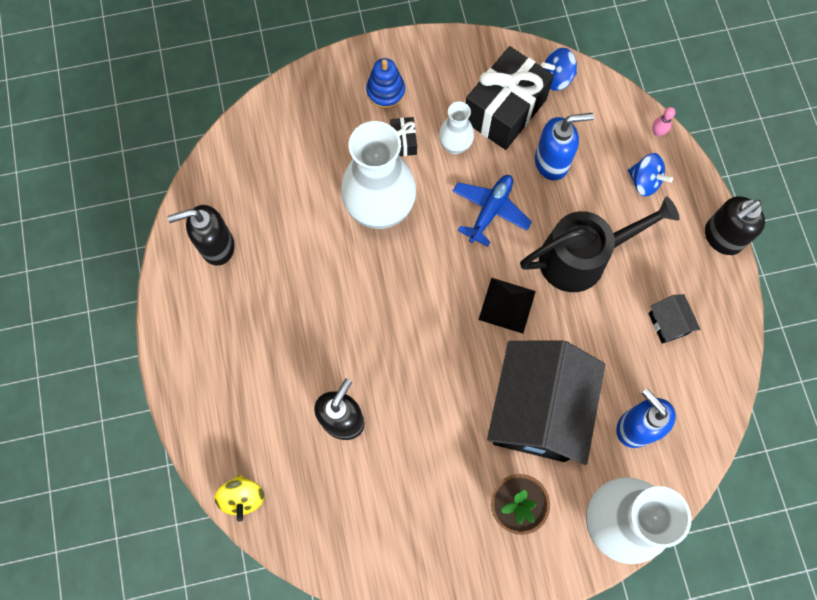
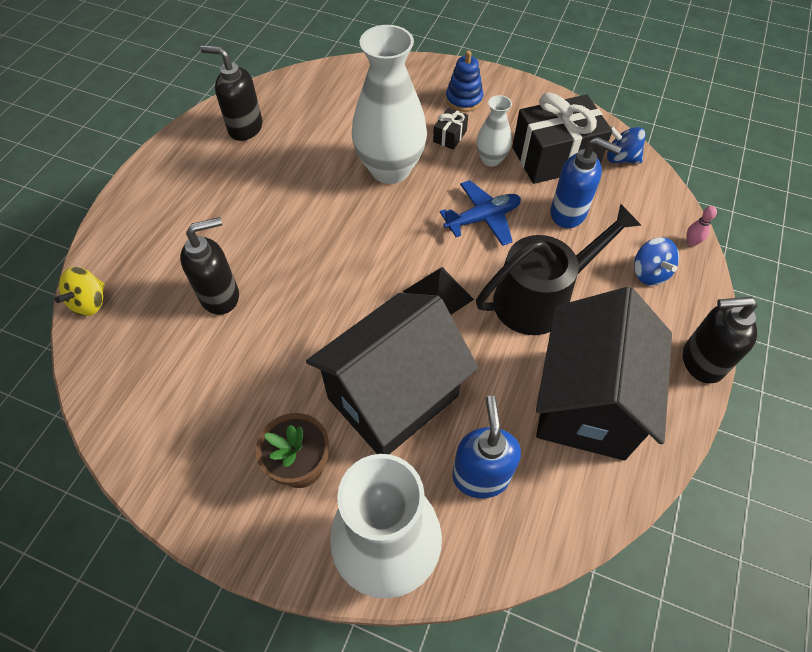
camera: 35 degrees right, 15 degrees down
black watering can [520,196,680,292] -> black watering can turned 45 degrees counterclockwise [476,204,641,335]
black house [648,294,700,344] -> black house [536,287,672,460], size x2.49

